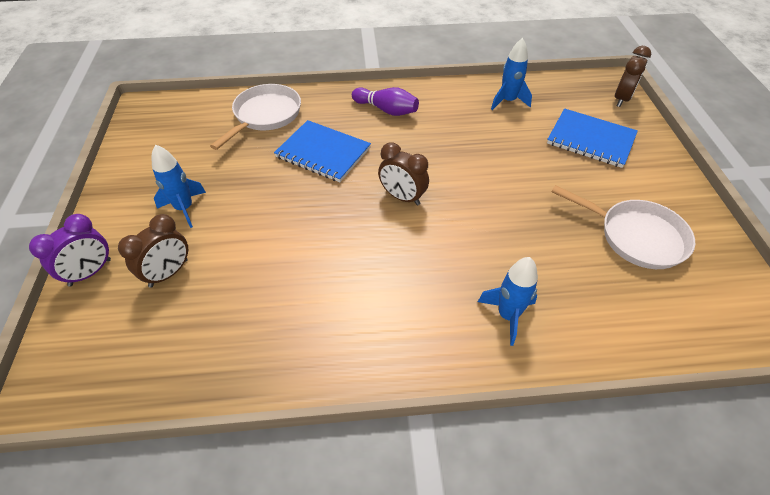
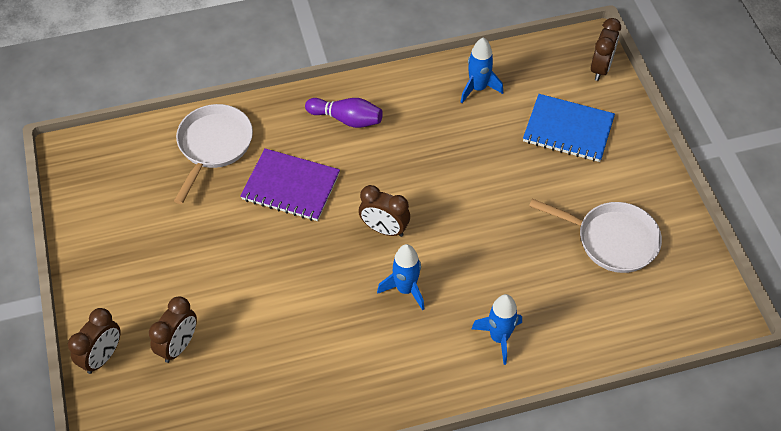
camera: 10 degrees left, 5 degrees up
purple clock [29,214,111,287] -> brown clock [68,308,121,374]
blue rocket [151,144,206,228] -> blue rocket moved to [377,244,424,310]
blue notebook [274,120,371,182] -> purple notebook [240,148,340,221]

